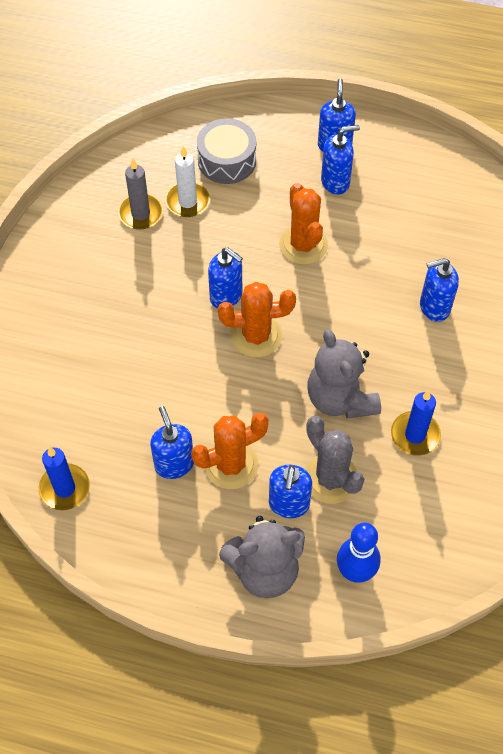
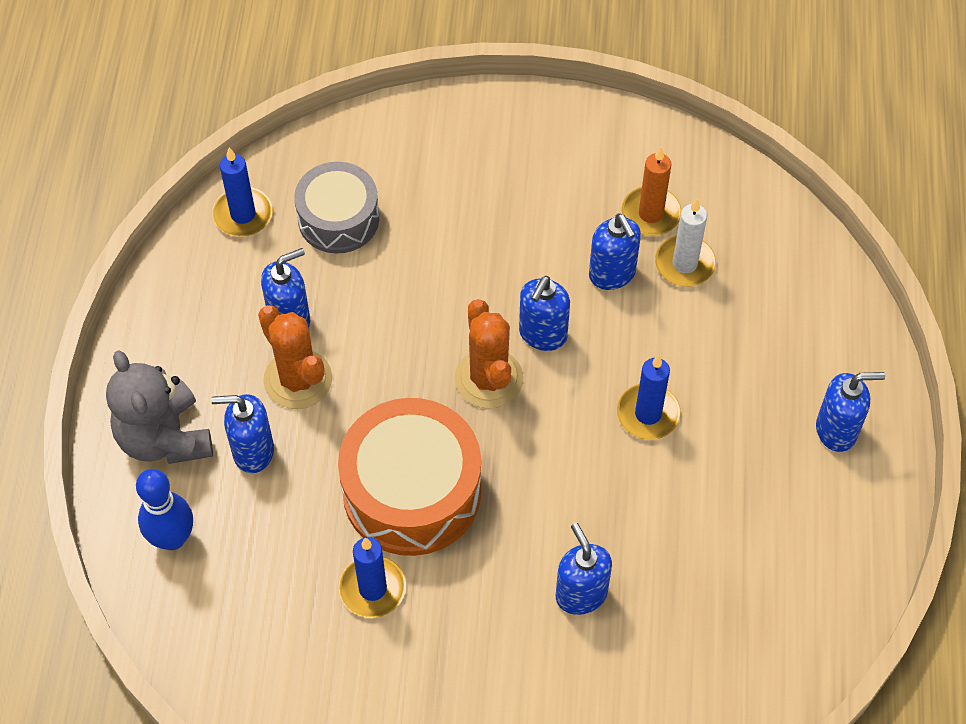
camera: 80 degrees right, 0 degrees up
grey candle [118,159,163,229] -> orange candle [621,147,682,236]
grey drum [197,118,256,184] -> grey drum moved to [294,162,379,253]
orange cactus [279,183,328,265] -> blue candle [617,355,681,440]
grey cactus [305,416,364,504] -> none
grey teddy bear [307,329,381,419] -> orange drum [338,398,481,556]
blue soap dispenser [321,125,360,195] -> blue soap dispenser moved to [589,213,641,290]

